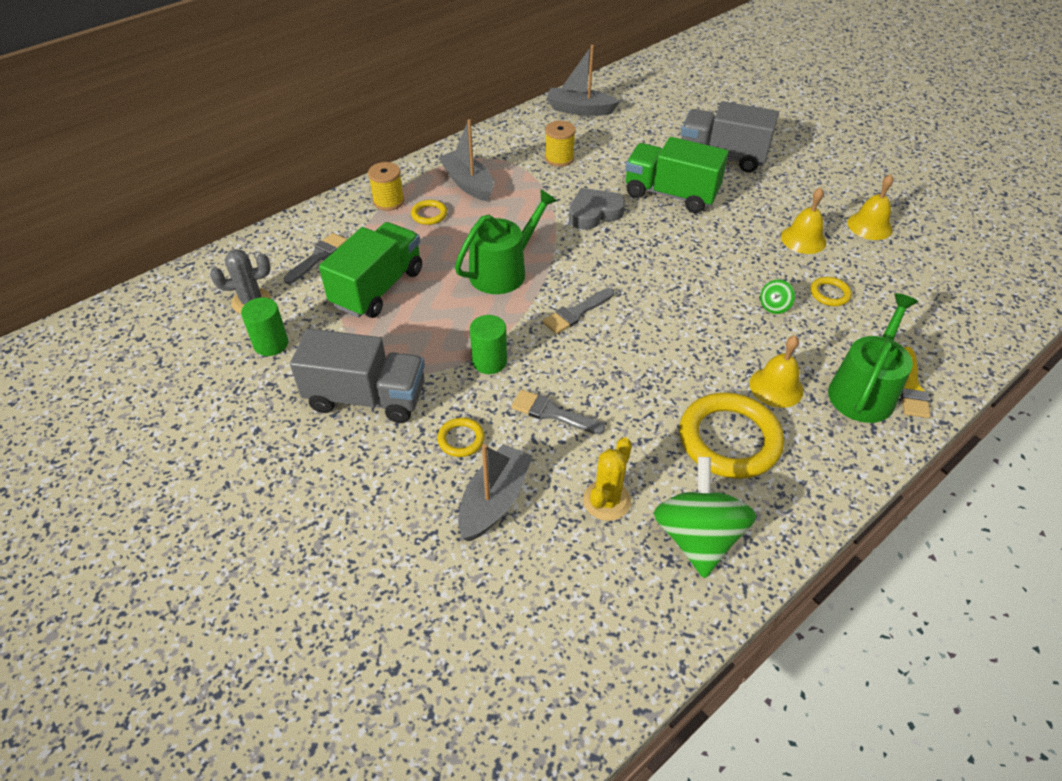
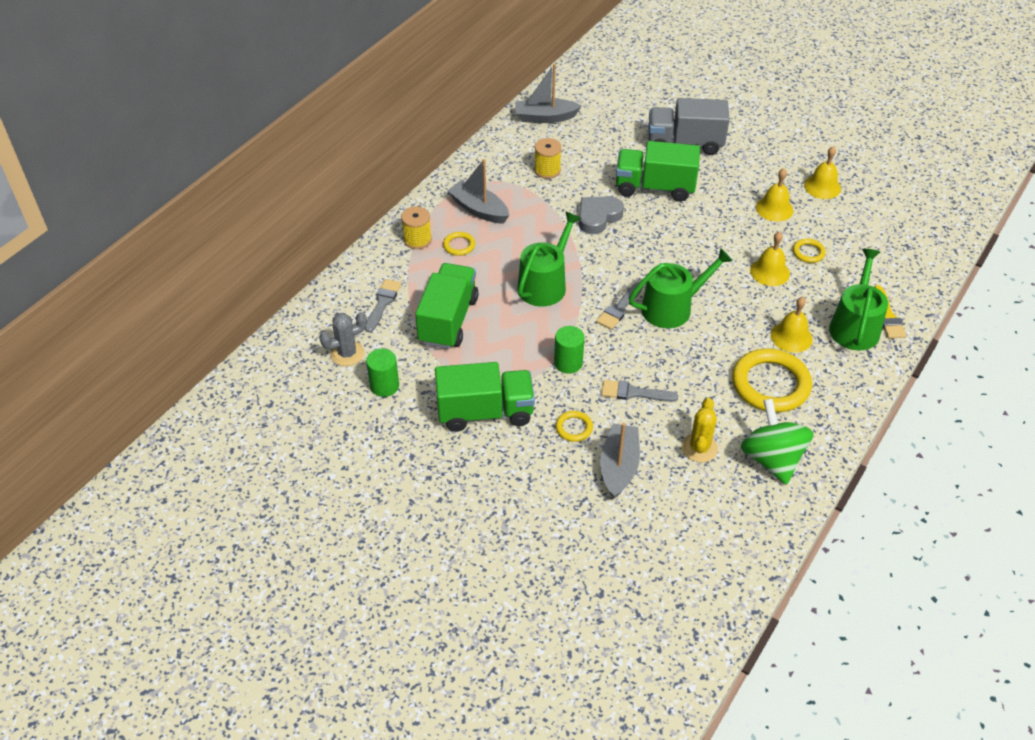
camera: 15 degrees left, 0 degrees up
grey truck [290,329,425,423] -> green truck [435,362,535,432]
green spinning top [760,279,795,314] -> yellow bell [750,231,790,286]
none -> green watering can [629,248,733,328]

